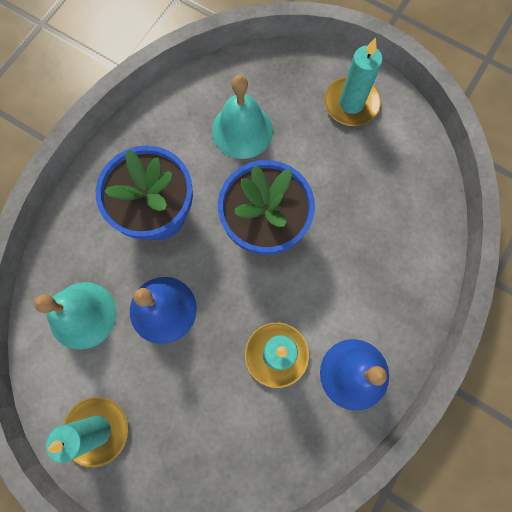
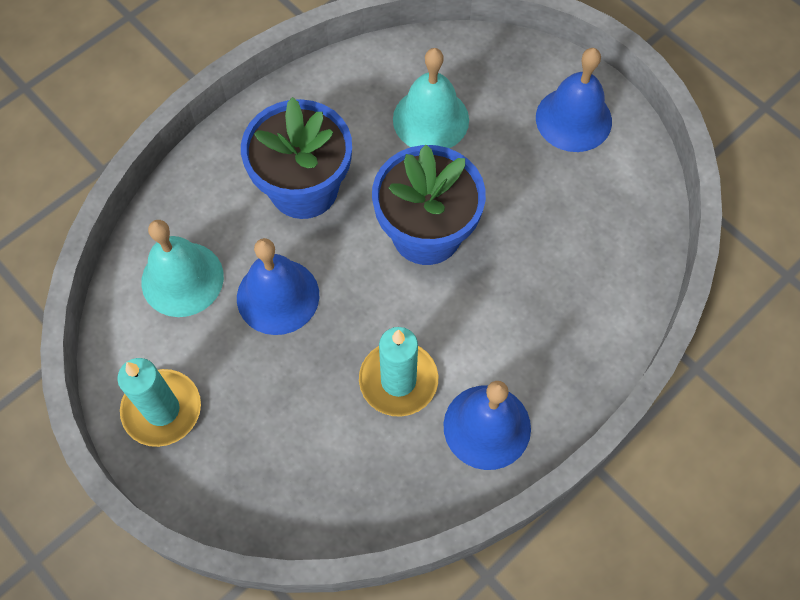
camera: 15 degrees right, 10 degrees down
turquoise candle [325,37,383,126] -> blue bell [536,48,612,152]

